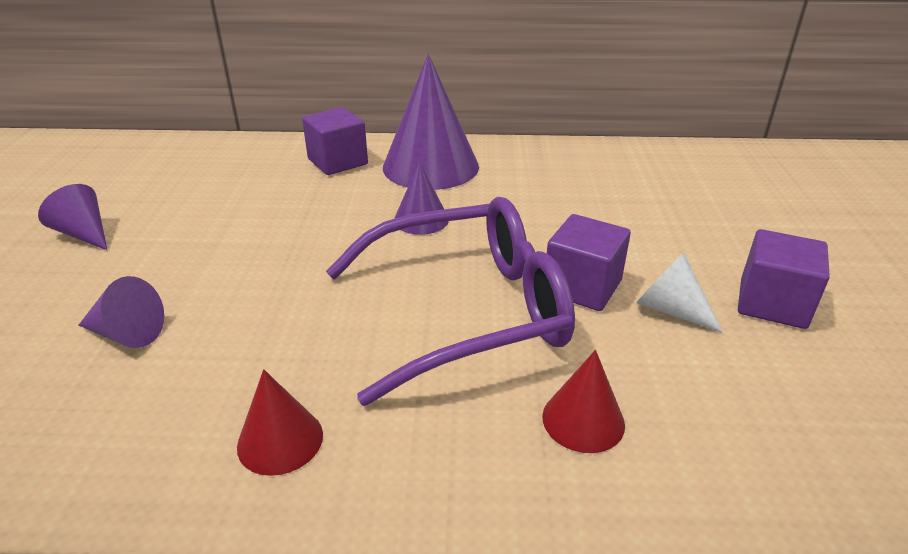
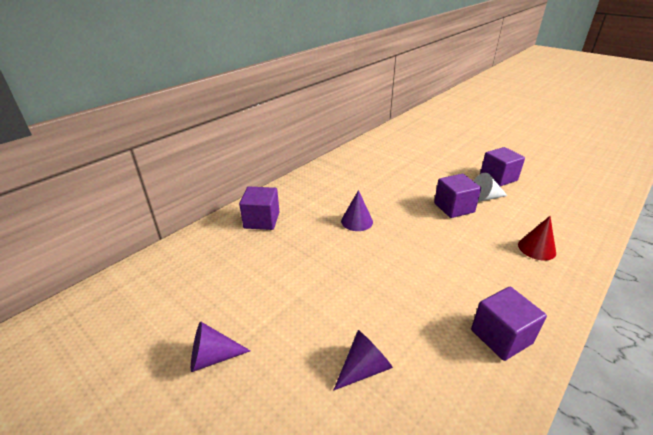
camera: 50 degrees left, 0 degrees up
red cone [237,369,323,476] -> purple cube [471,287,547,361]
purple glasses [326,197,575,406] -> none
purple cone [383,54,479,190] -> none

